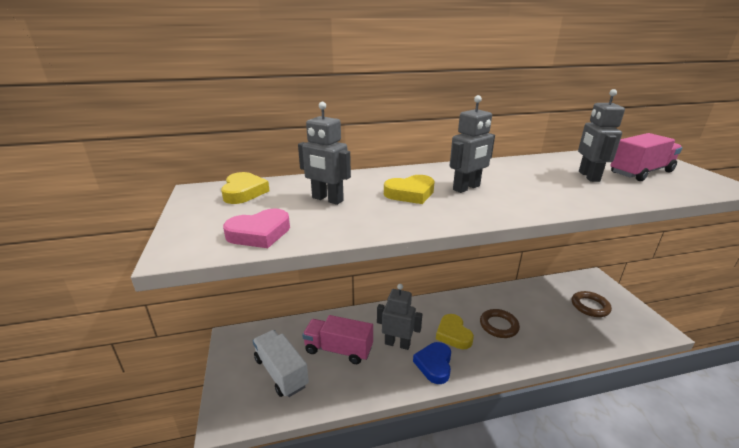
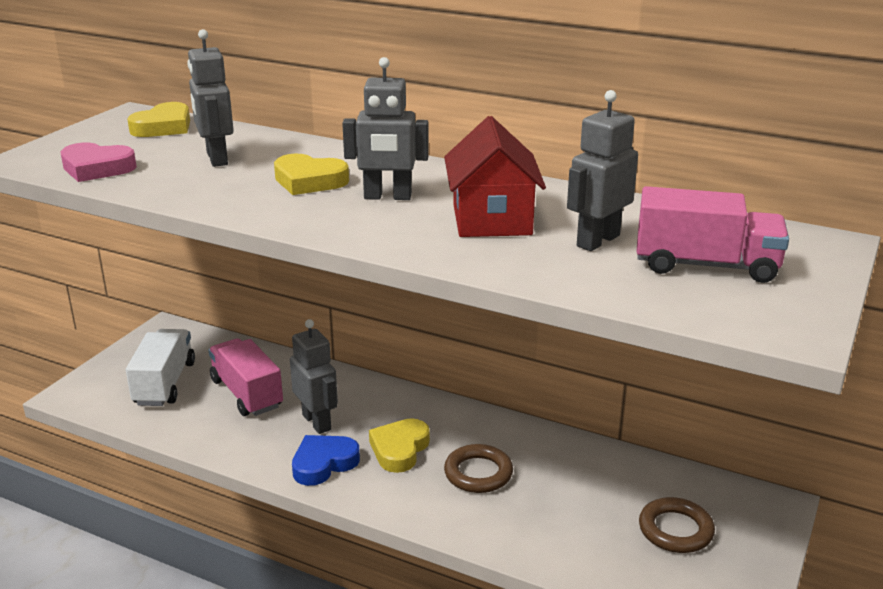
camera: 40 degrees right, 0 degrees up
none -> red house [444,116,546,237]

